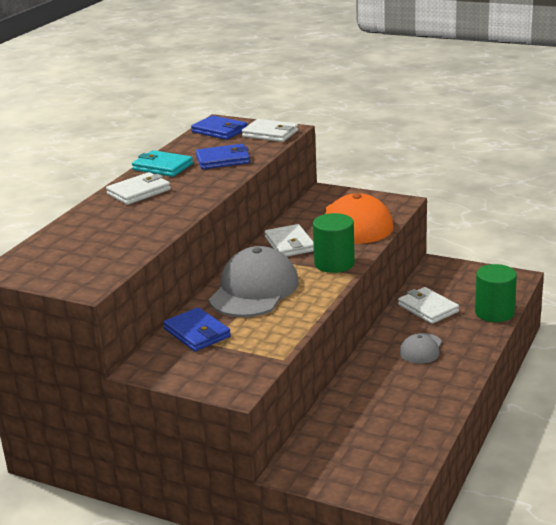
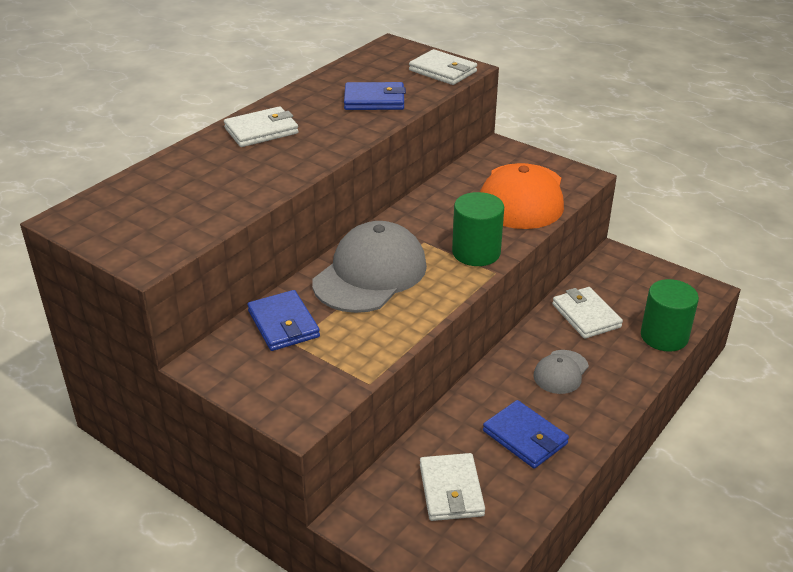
camera: 10 degrees right, 10 degrees up
turquoise wallet [132,150,193,177] -> none
blue wallet [191,115,247,140] -> blue wallet moved to [483,400,569,469]
white wallet [264,224,314,257] -> white wallet moved to [420,453,485,521]

